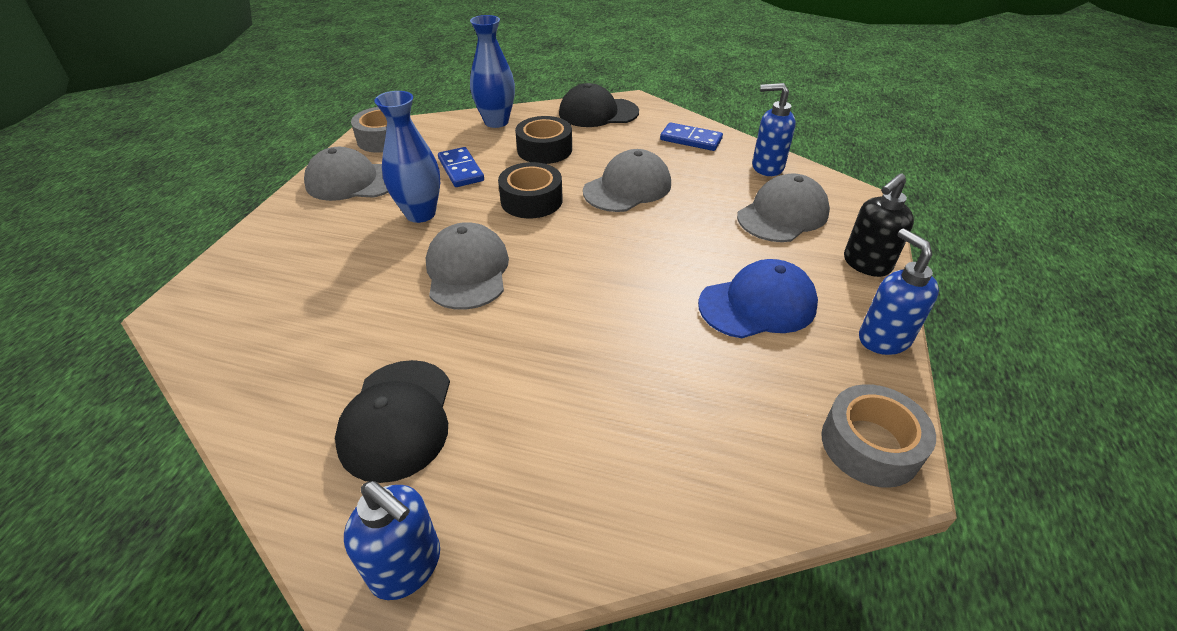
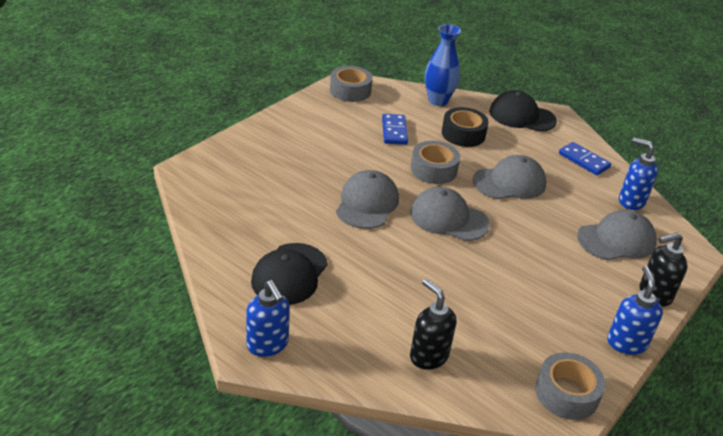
camera: 20 degrees right, 5 degrees down
grey cap [304,147,389,201] -> grey cap moved to [410,187,490,241]
blue vase [374,91,440,223] -> none
black tape [498,162,563,218] -> grey tape [411,141,460,184]
blue cap [698,259,818,338] -> none
none -> black soap dispenser [410,279,456,370]

